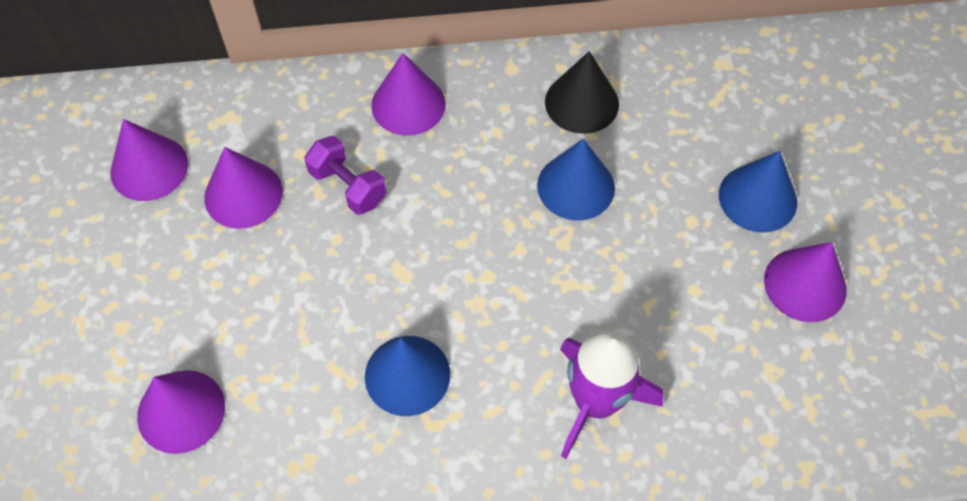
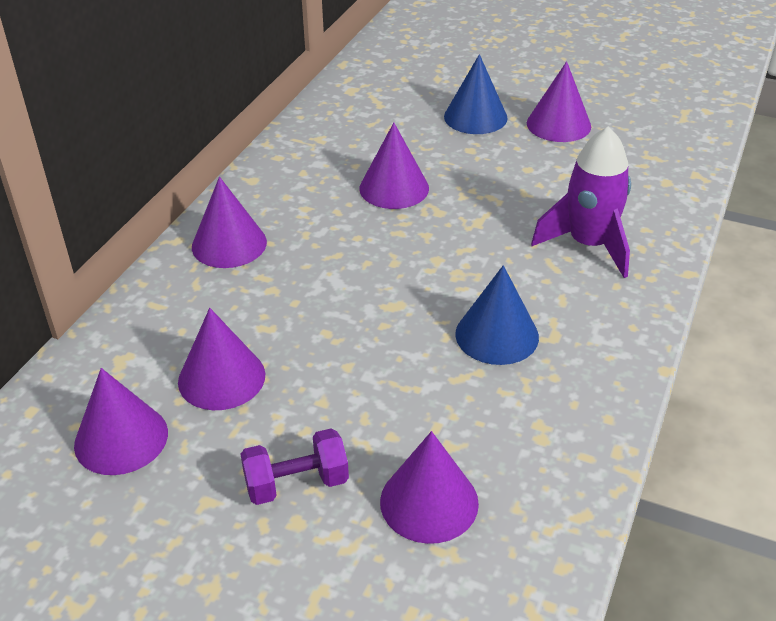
camera: 60 degrees left, 20 degrees down
purple dumbbell [305,136,386,215] -> purple dumbbell moved to [240,428,349,505]
blue cone [537,139,615,221] -> purple cone [359,123,429,209]
black cone [545,51,619,134] -> none

